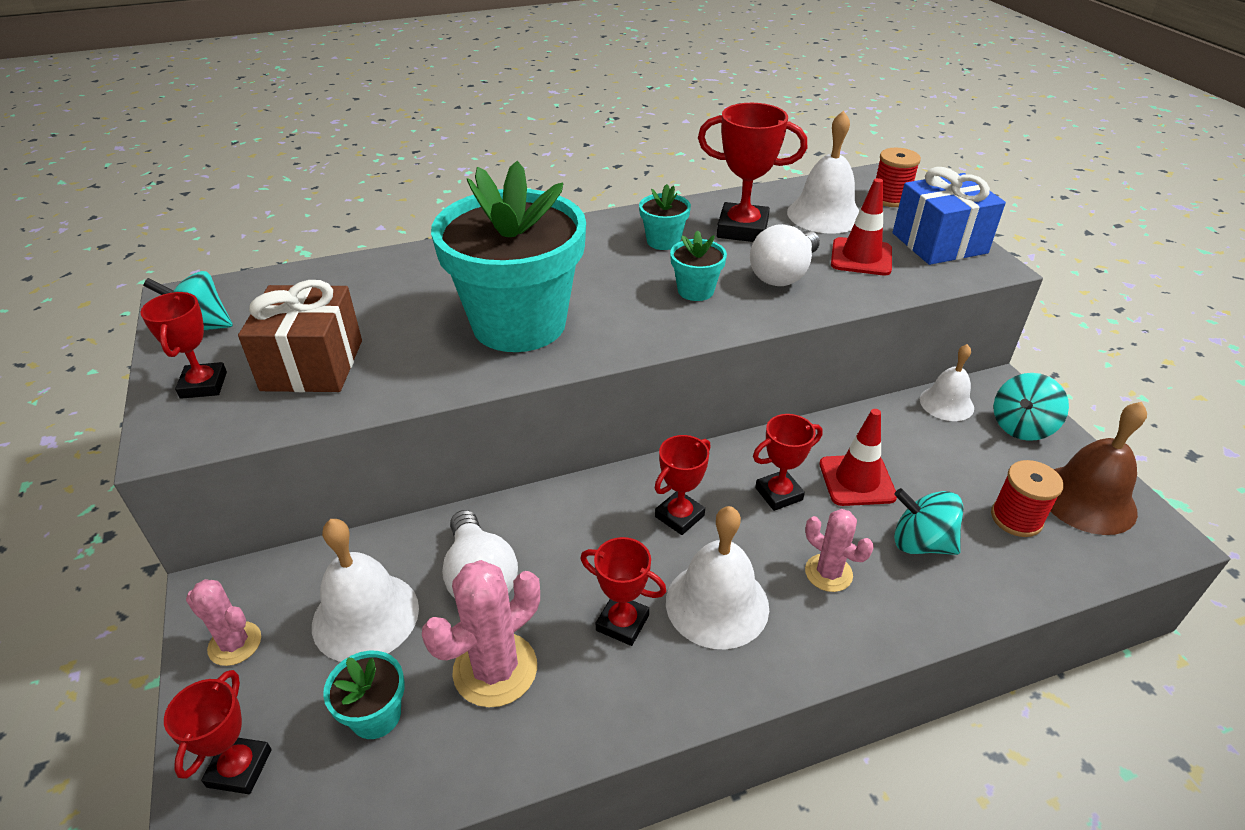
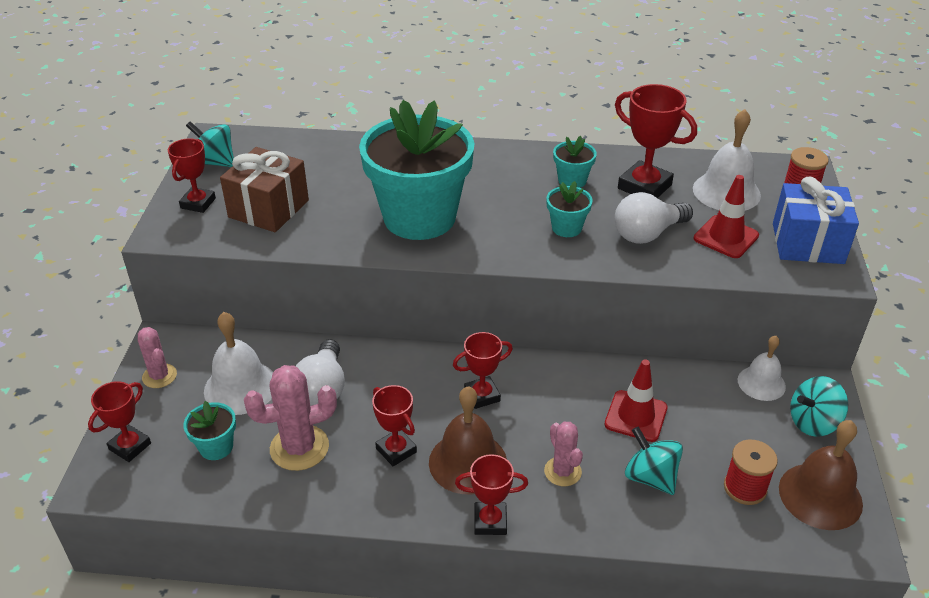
camera: 25 degrees right, 0 degrees up
white bell [666,506,769,649] -> brown bell [429,386,507,495]
red trophy [753,414,823,511] -> red trophy moved to [455,454,528,535]

